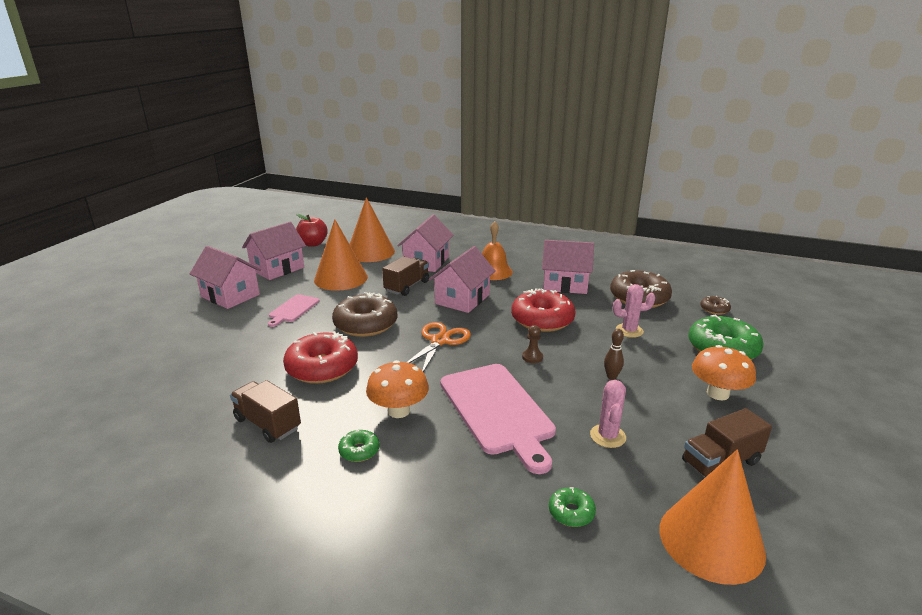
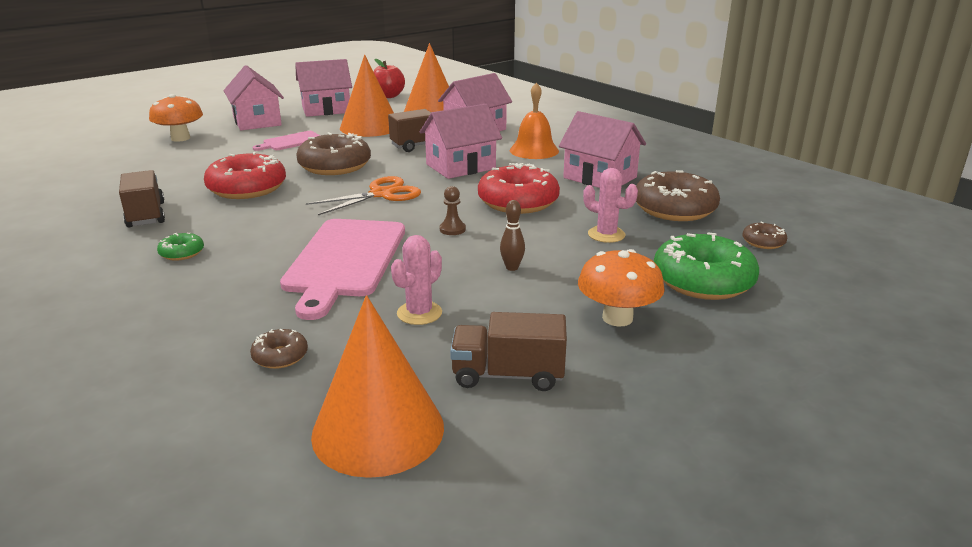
camera: 30 degrees right, 0 degrees up
orange mushroom [366,360,429,418] -> orange mushroom moved to [149,94,203,142]
green donut [549,487,596,527] -> brown donut [250,329,308,369]

